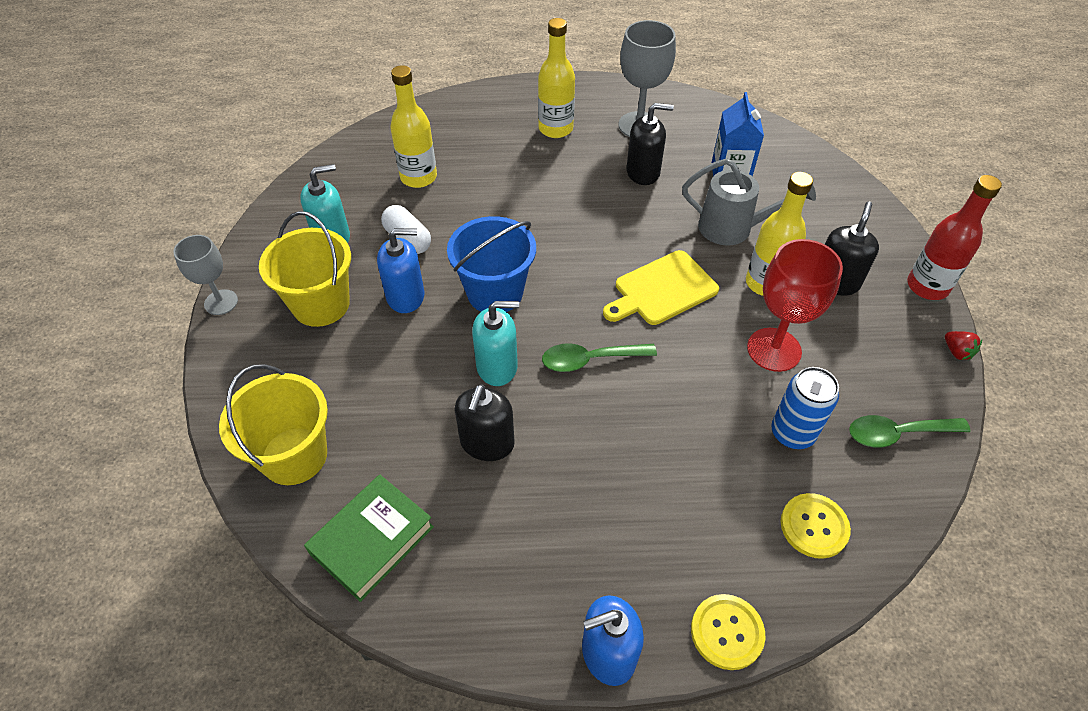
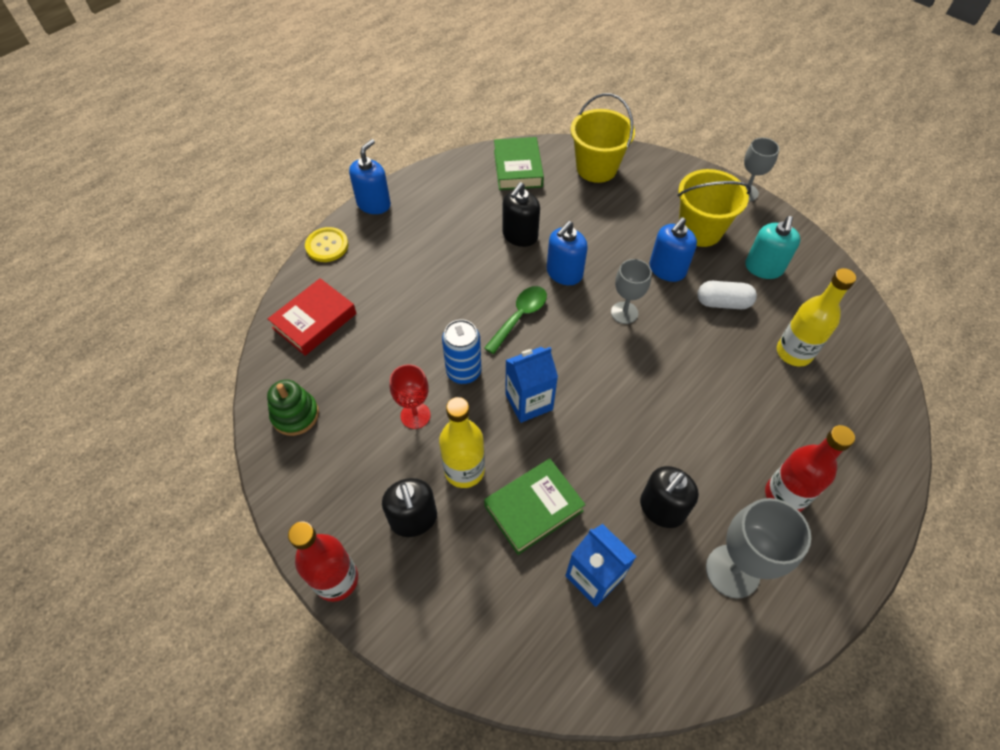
camera: 135 degrees right, 5 degrees up
blue bucket [447,216,536,312] -> grey goblet [611,259,652,324]
black soap dispenser [455,384,515,461] -> black soap dispenser turned 120 degrees counterclockwise [502,182,540,247]
turquoise soap dispenser [472,301,519,386] -> blue soap dispenser [547,221,588,285]
yellow bottle [538,18,575,138] -> red bottle [765,425,855,512]
yellow cutting board [603,250,719,325] -> blue carton [505,347,558,423]
grey watering can [682,158,816,246] -> green book [484,459,586,555]
red goblet [747,239,843,372] -> red goblet [390,364,431,429], size x0.64
blue can [771,367,839,449] -> blue can moved to [442,319,481,384]
yellow button [781,493,851,559] -> red book [268,278,357,356]
green spoon [849,415,971,447] -> green stacking toy [267,380,319,436]
red strawberry [945,331,982,360] -> none

